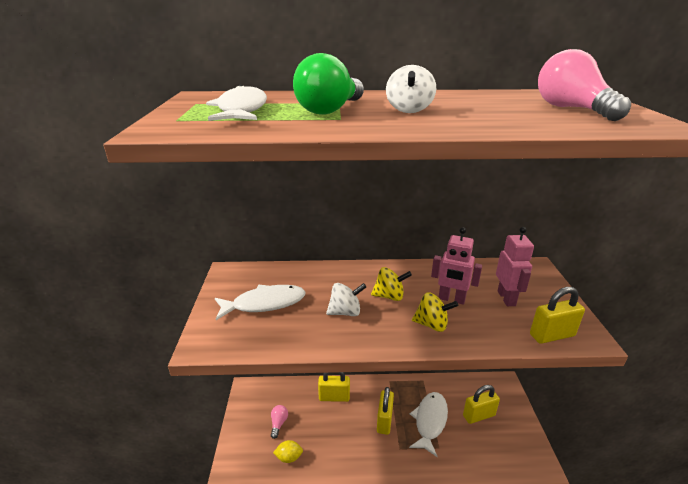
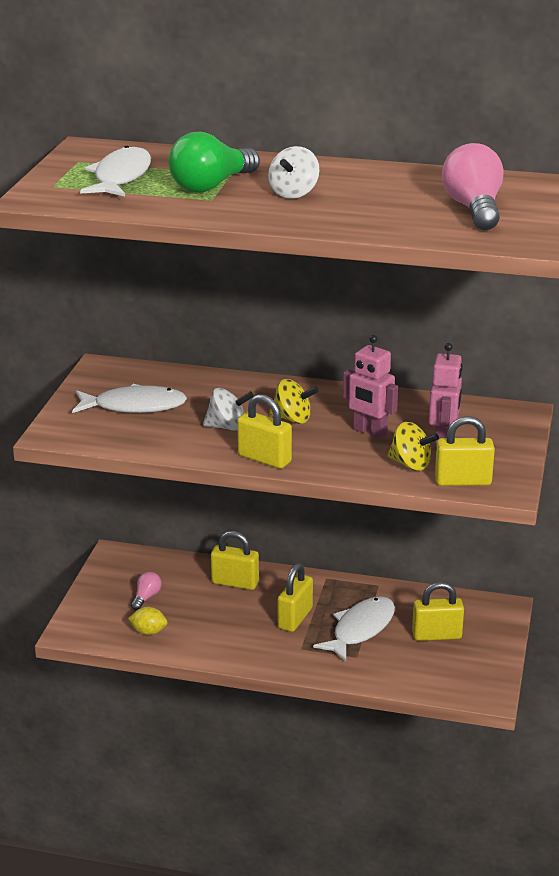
camera: 15 degrees right, 0 degrees up
yellow spinning top [412,292,458,332] -> yellow spinning top moved to [387,422,439,471]
none -> yellow padlock [237,394,292,469]

